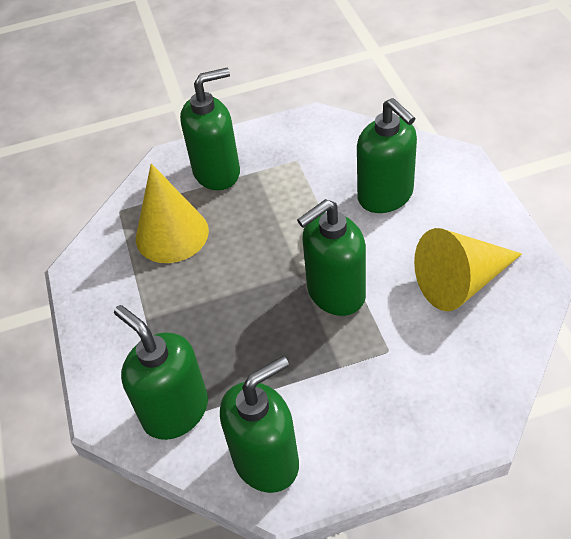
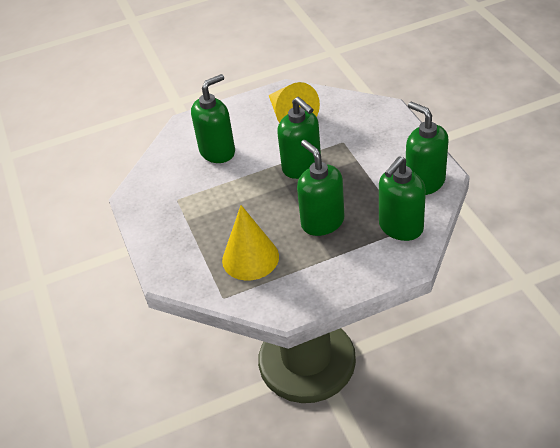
camera: 95 degrees left, 5 degrees down
green soap dispenser [180,68,240,190] -> green soap dispenser moved to [297,140,344,236]

